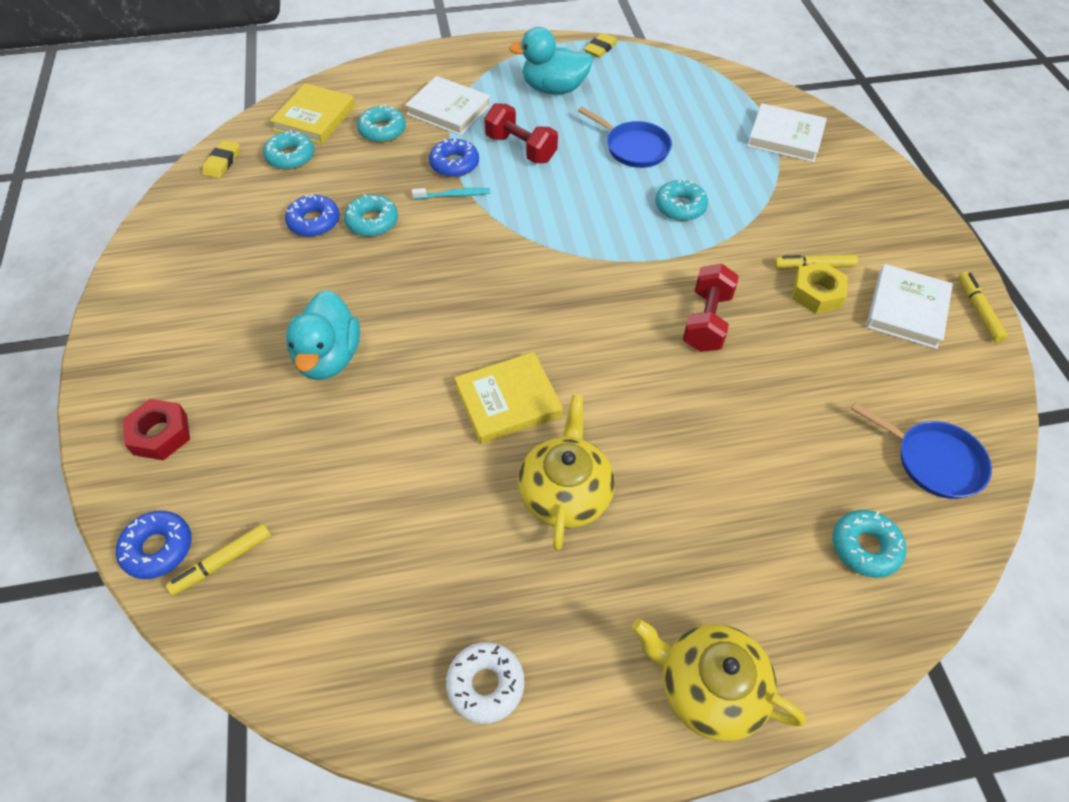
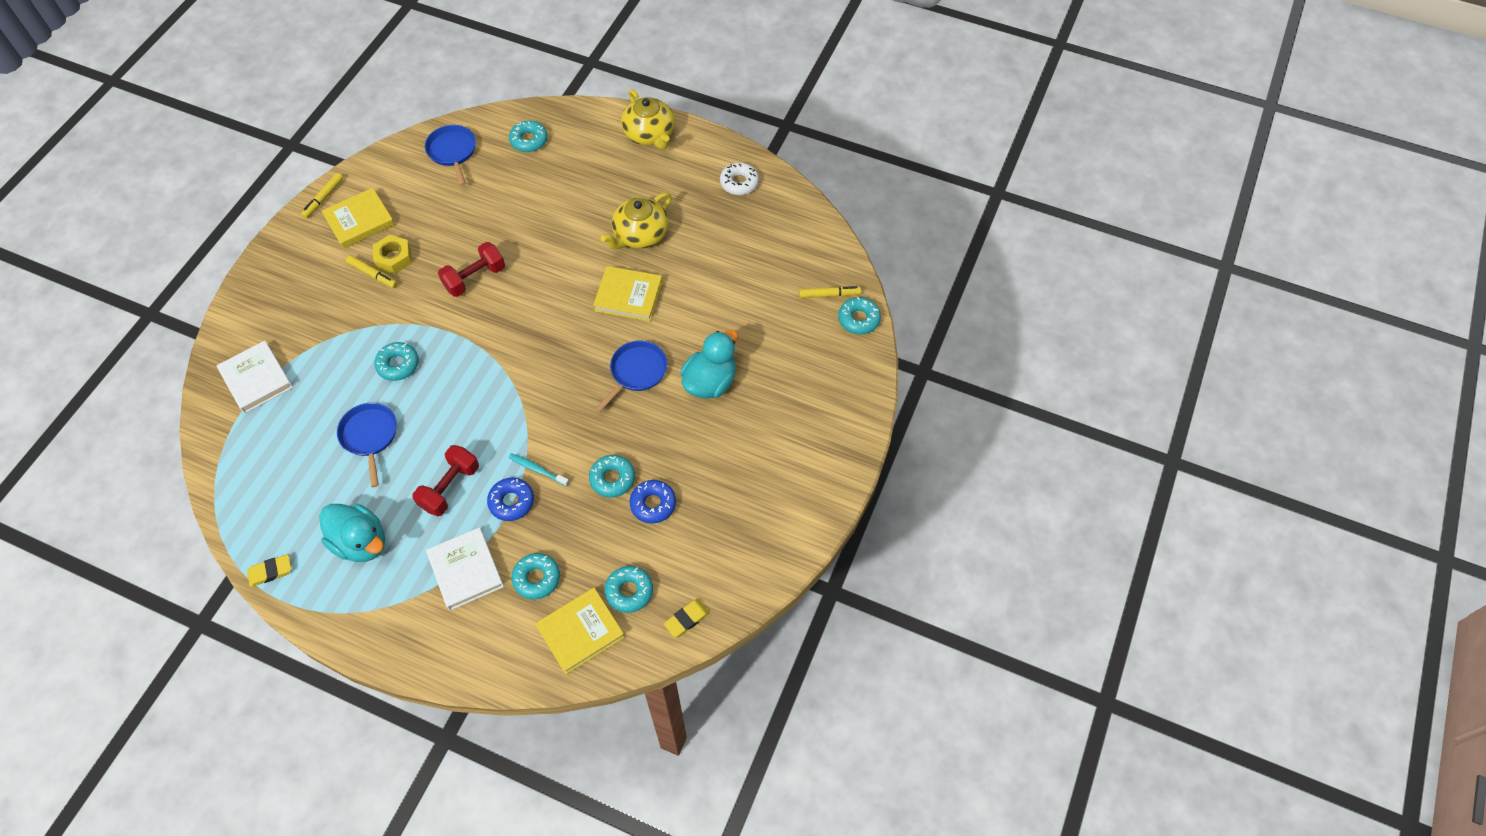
camera: 145 degrees left, 5 degrees up
blue donut [116,511,192,579] -> turquoise donut [838,297,881,334]
red nut [123,399,190,460] -> none
red dumbbell [484,103,558,163] -> red dumbbell turned 45 degrees clockwise [412,445,479,516]
white book [866,264,953,349] -> yellow book [322,188,395,249]
none -> blue pan [595,341,667,413]

